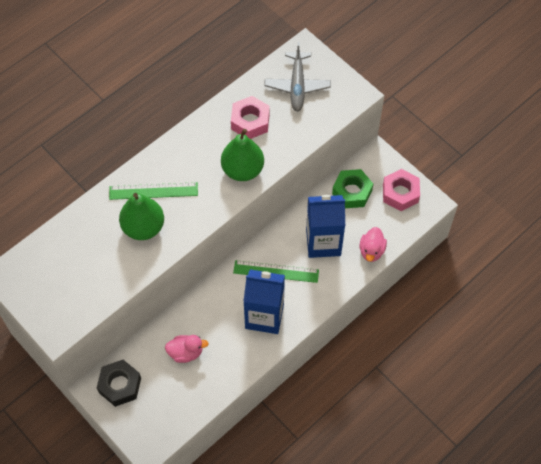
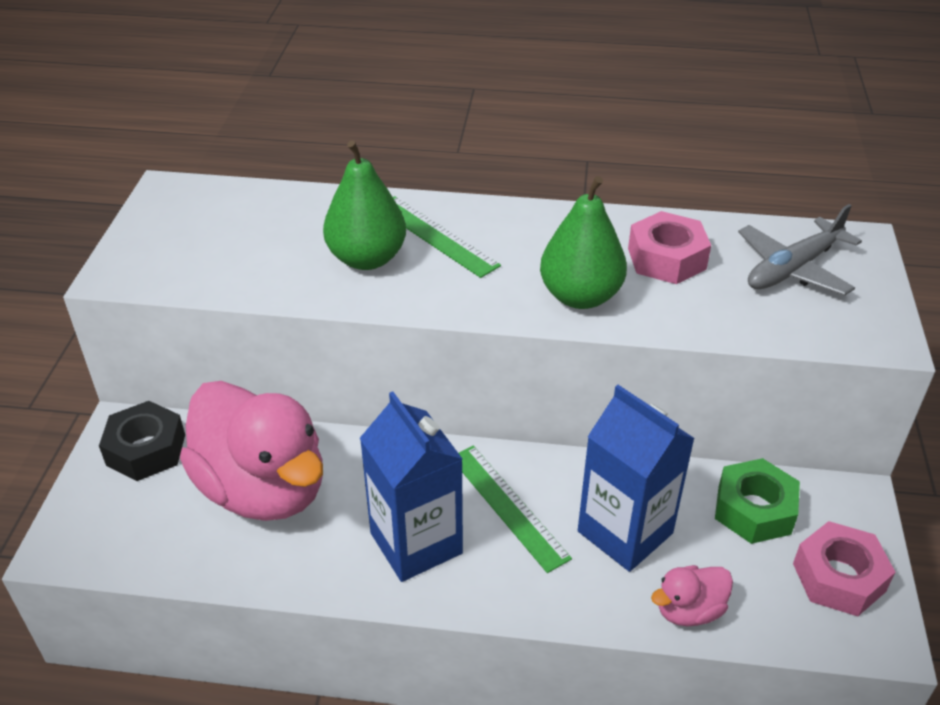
camera: 50 degrees right, 20 degrees down
pink duck [165,335,209,363] -> pink duck [180,381,323,521], size x2.32

